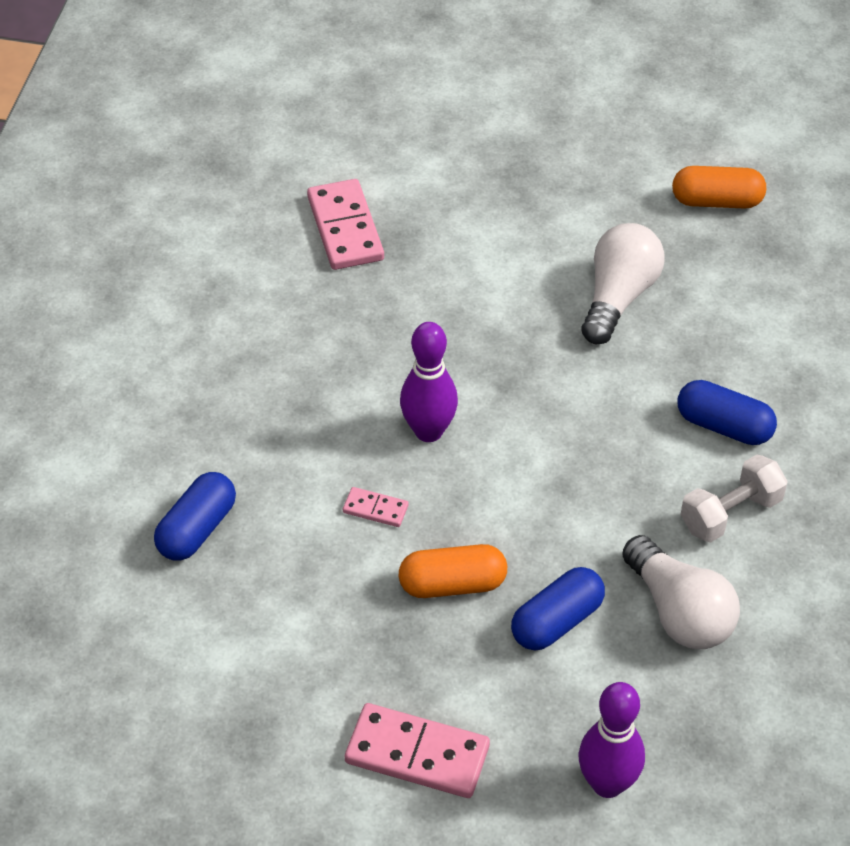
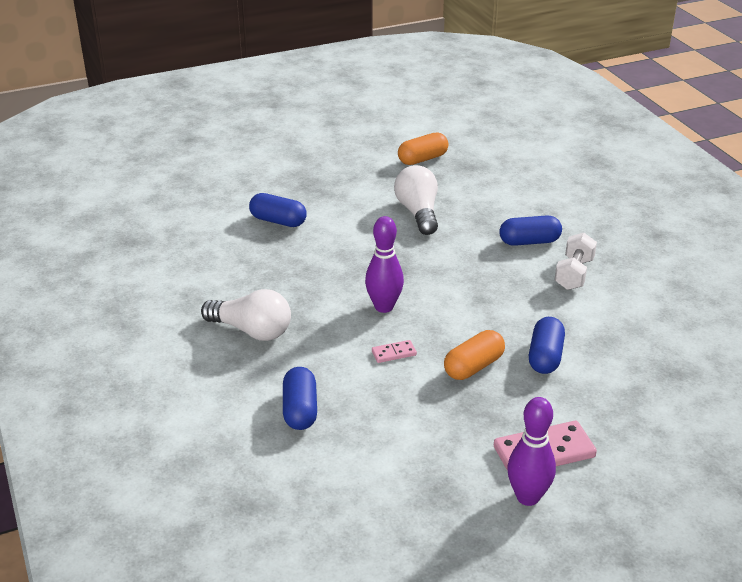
camera: 35 degrees left, 15 degrees down
pink domino [307,179,384,270] -> none
purple bowling pin [579,682,645,798] -> purple bowling pin moved to [507,397,556,506]
white light bulb [622,535,740,649] -> white light bulb moved to [201,289,291,341]
none -> blue capsule [249,193,307,227]

